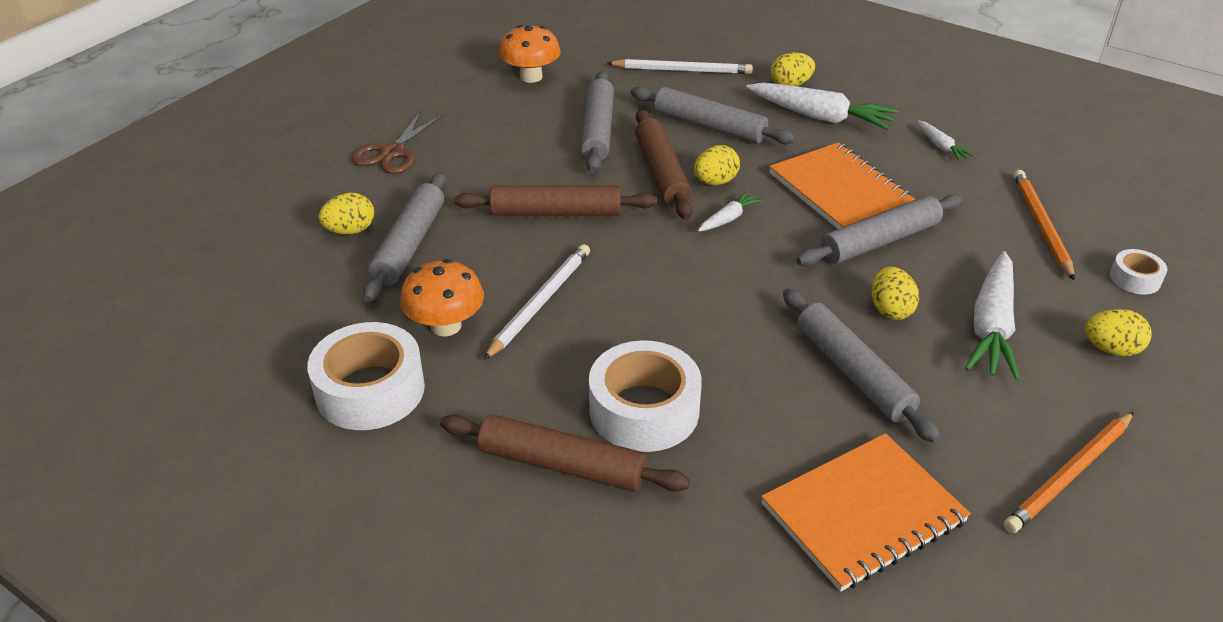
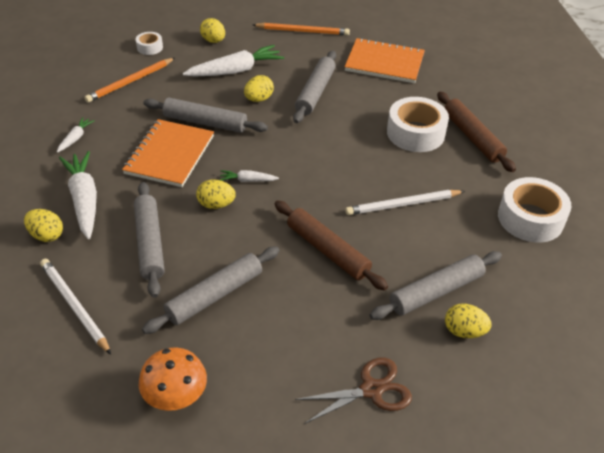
camera: 135 degrees left, 5 degrees up
orange mushroom [400,259,484,336] -> none
brown rolling pin [635,109,692,220] -> none

